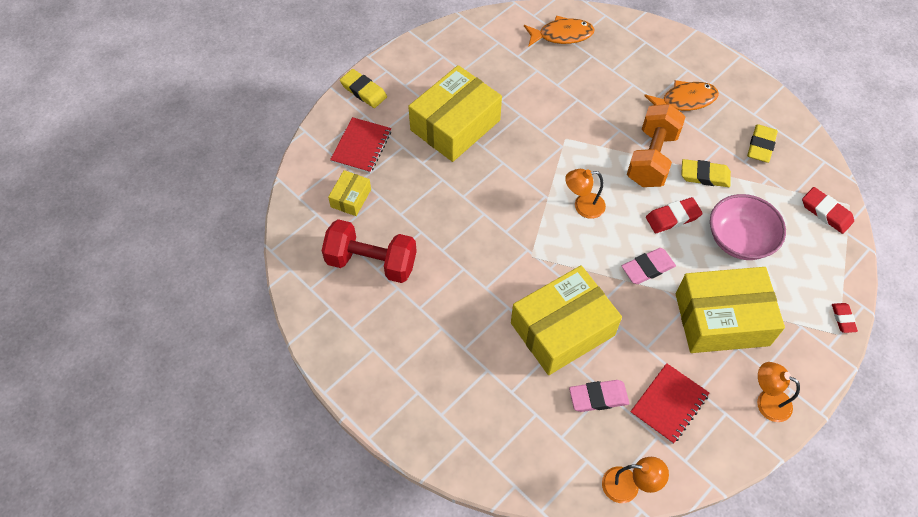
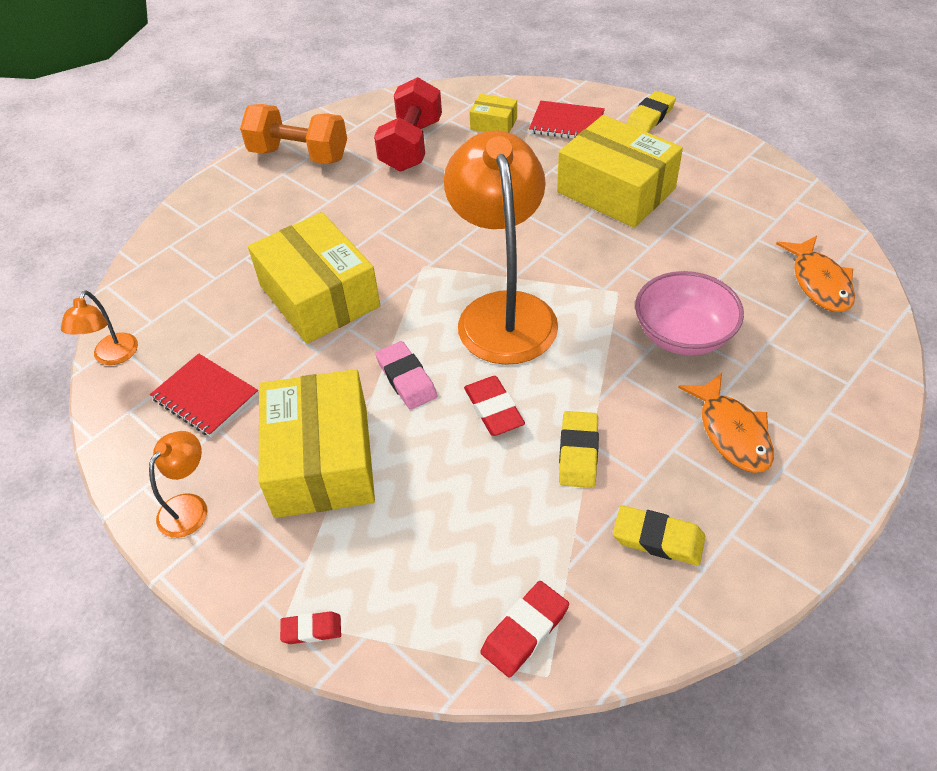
camera: 90 degrees right, 10 degrees down
orange lamp [565,169,606,219] -> orange lamp [444,130,558,365], size x2.30
pink eraser [569,380,629,412] -> none
orange dumbbell [627,104,685,187] -> orange dumbbell moved to [240,104,347,164]
pink bowl [710,194,786,260] -> pink bowl moved to [635,271,744,356]

